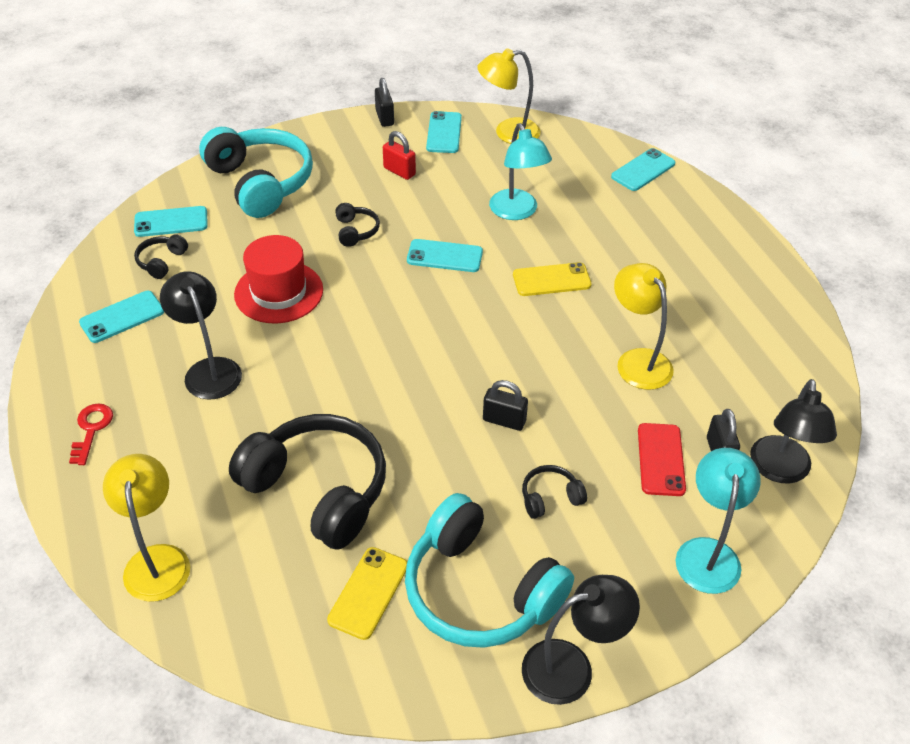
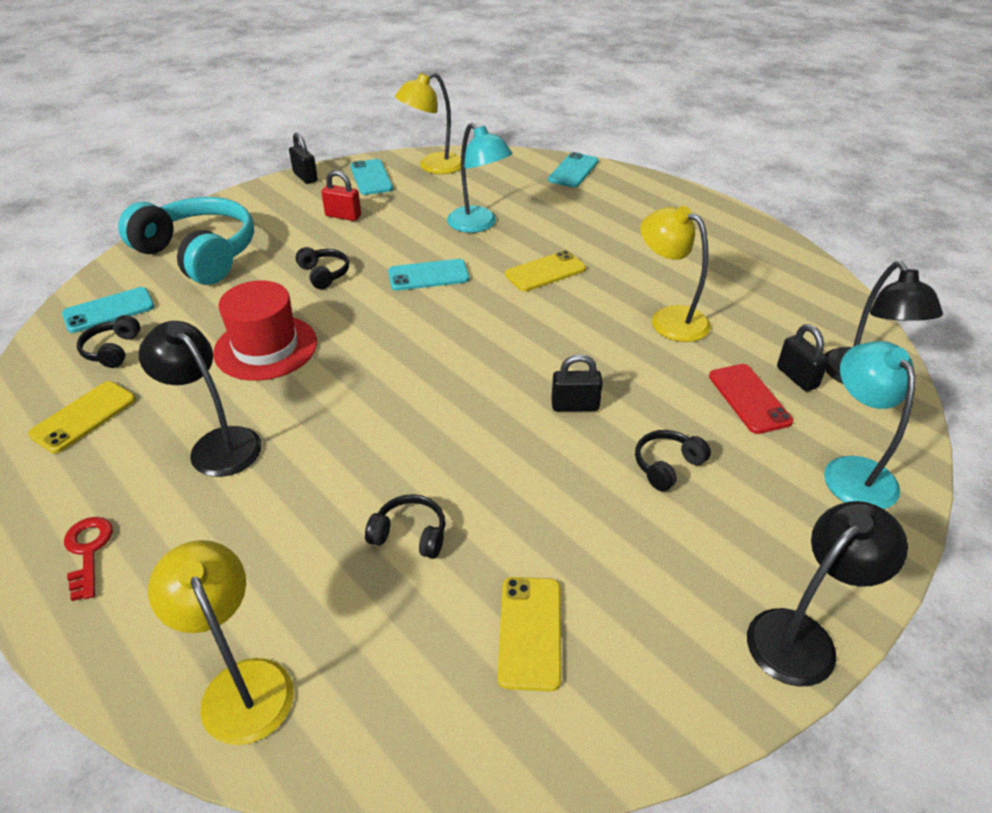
camera: 20 degrees left, 5 degrees down
turquoise phone [79,291,164,343] -> yellow phone [28,381,136,453]
black headphones [229,414,386,549] -> black headphones [365,494,445,559], size x0.43
turquoise headphones [405,493,574,648] -> none

